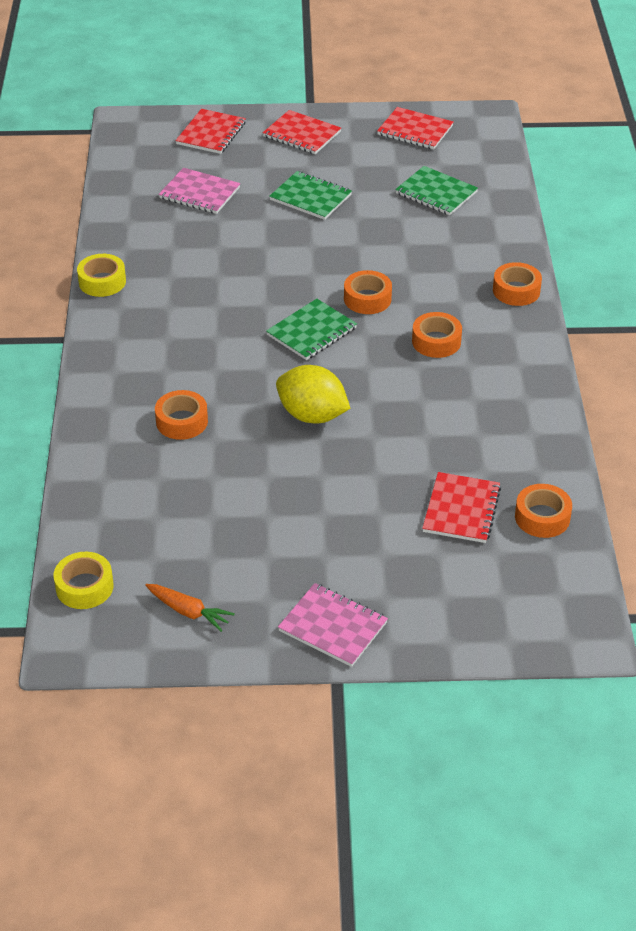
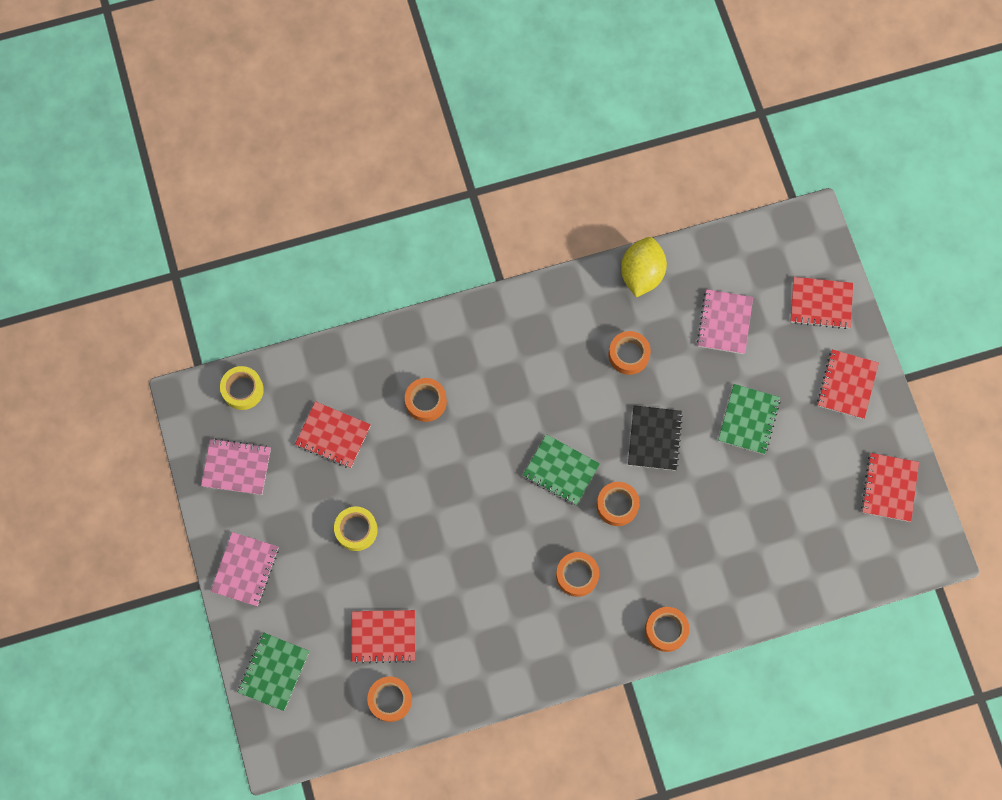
camera: 75 degrees right, 30 degrees up
yellow tape [77,254,126,297] -> yellow tape moved to [334,506,378,551]
orange carrot [145,584,235,632] -> pink notebook [201,438,271,495]
yellow lemon [276,365,351,423] -> yellow lemon moved to [621,237,667,297]
green notebook [395,166,478,215] -> green notebook moved to [238,632,309,711]
none -> red notebook [295,401,371,468]
none -> orange tape [608,331,651,375]
none -> black notebook [628,405,683,471]

